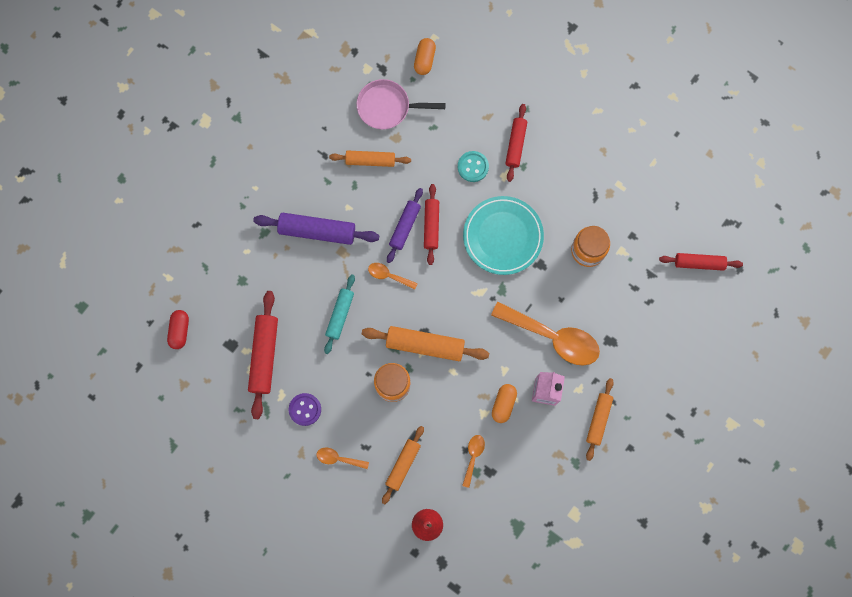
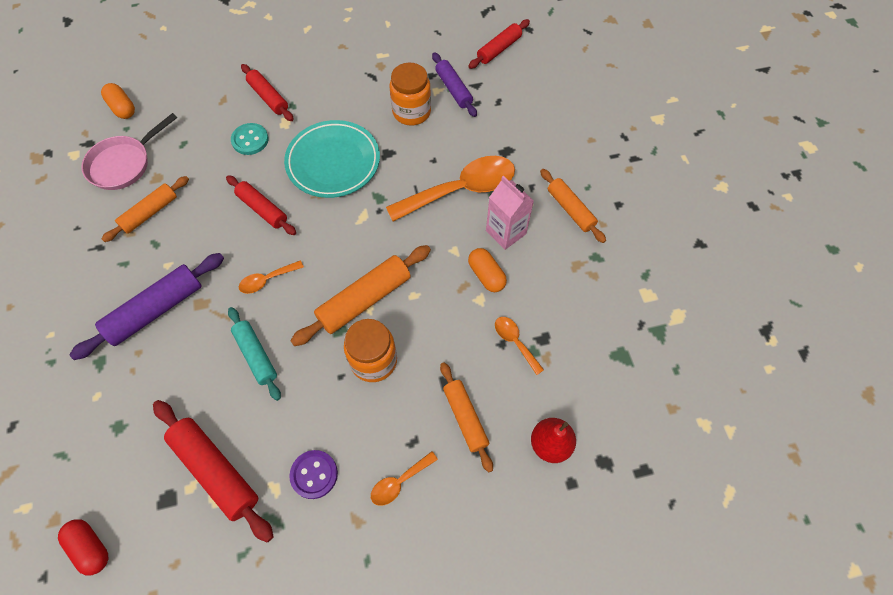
camera: 50 degrees left, 15 degrees down
purple rolling pin [387,188,423,263] -> purple rolling pin moved to [432,52,477,117]

